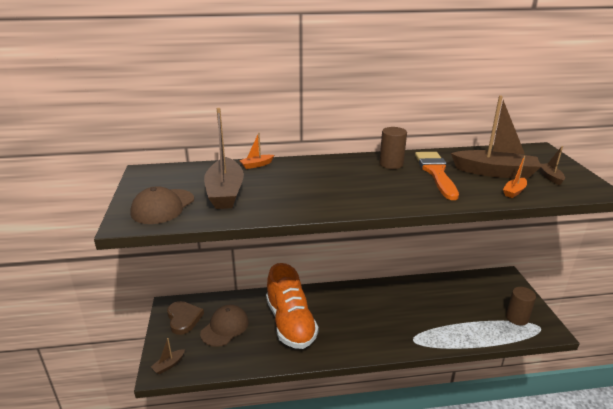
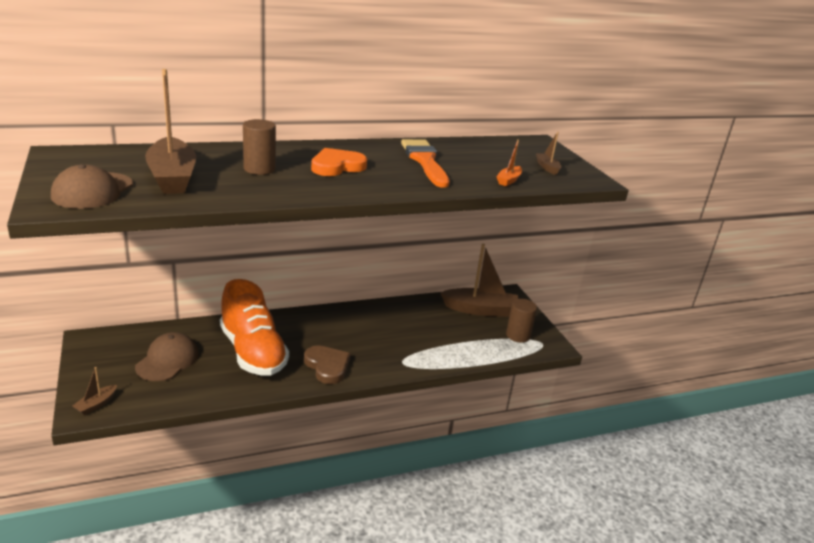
camera: 15 degrees left, 0 degrees up
brown heart [167,301,204,335] -> brown heart moved to [304,345,351,384]
orange boat [239,133,274,169] -> none
brown cylinder [379,127,407,169] -> brown cylinder moved to [243,119,276,175]
brown boat [451,95,541,179] -> brown boat moved to [440,244,519,317]
none -> orange heart [311,148,367,176]

